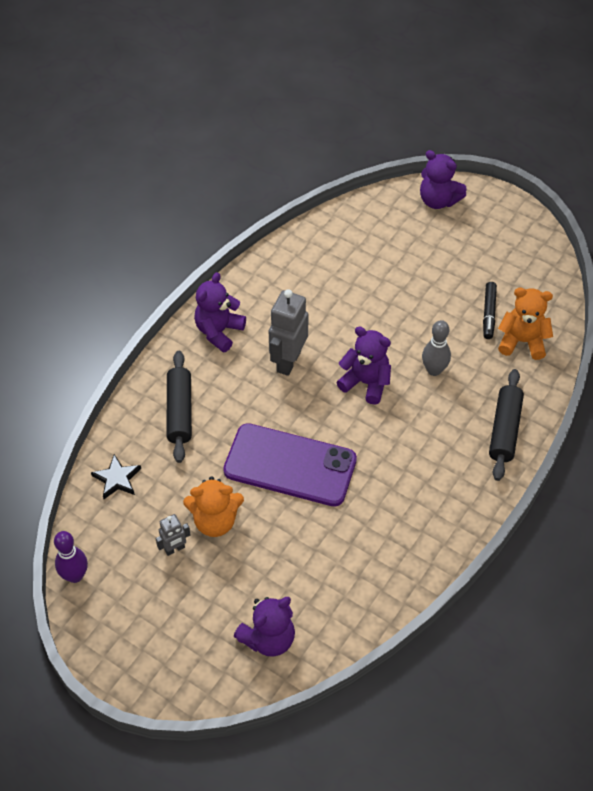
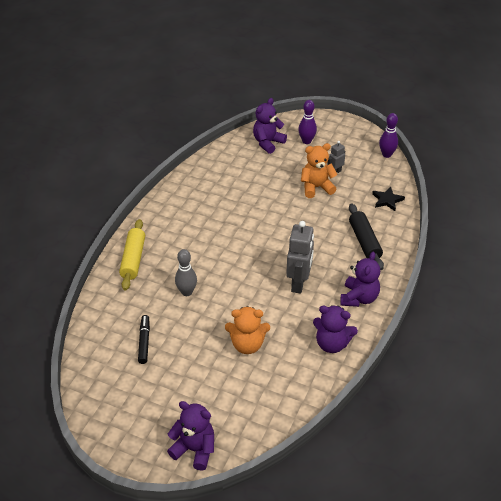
camera: 170 degrees right, 10 degrees down
purple phone [223,423,357,506] -> none
purple teddy bear [336,326,391,405] -> purple teddy bear moved to [313,305,358,353]
black rolling pin [489,369,524,481] -> yellow rolling pin [119,219,145,290]
orange teddy bear [498,288,553,360] -> orange teddy bear moved to [225,306,270,354]
none -> purple bowling pin [298,100,317,144]

